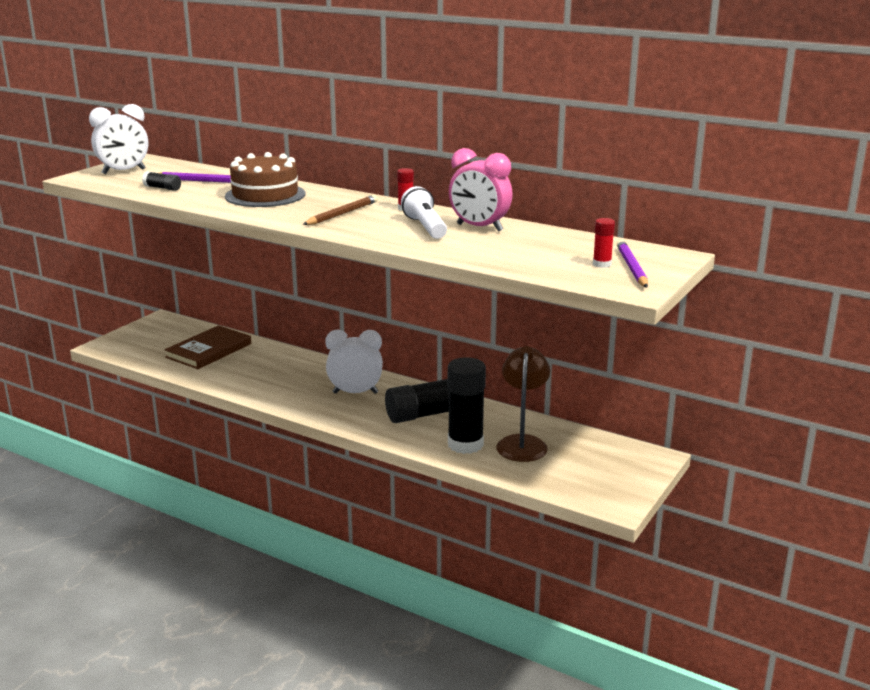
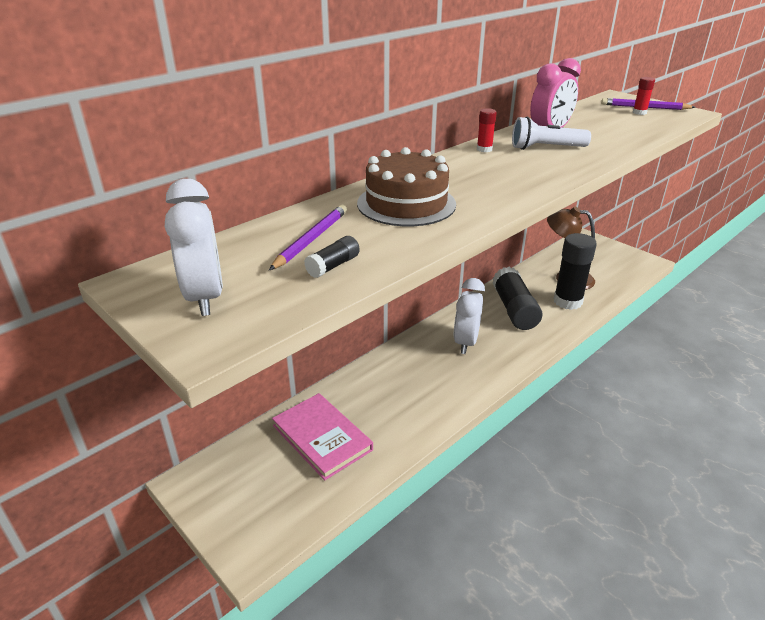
camera: 75 degrees left, 10 degrees up
brown book [165,325,251,369] -> pink book [272,393,373,480]
brown pencil [303,195,378,225] -> none

